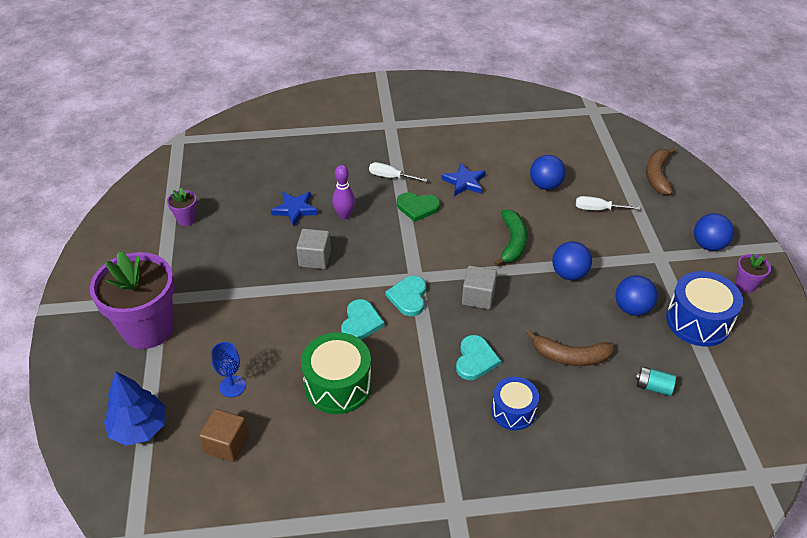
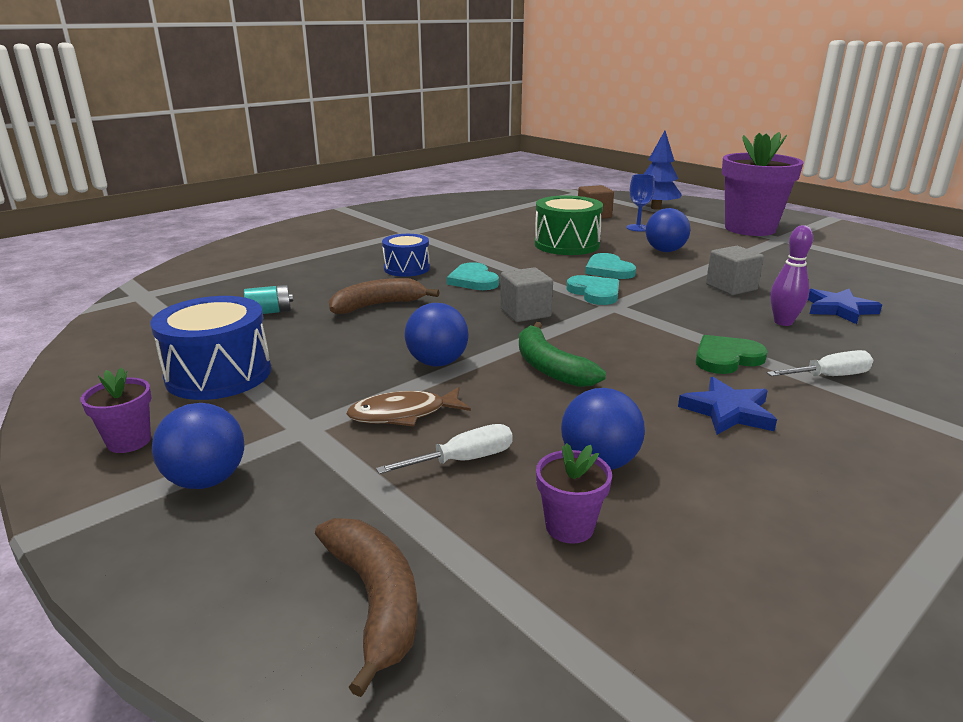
camera: 145 degrees right, 20 degrees down
purple flower pot [167,188,197,226] -> purple flower pot moved to [536,443,612,544]
blue ball [615,275,658,316] -> blue ball moved to [646,208,690,252]
none -> brown fish [346,387,471,427]

